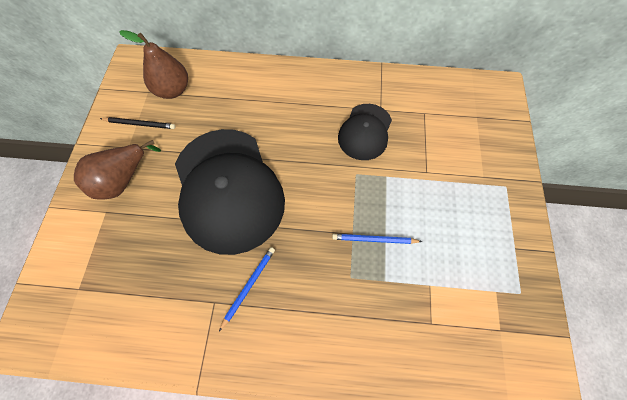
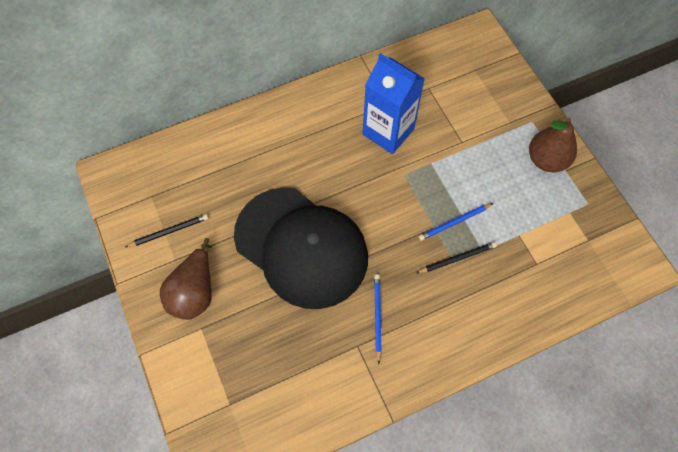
camera: 30 degrees left, 0 degrees up
brown pear [119,30,188,99] -> brown pear moved to [529,118,577,172]
black cap [338,104,392,160] -> blue carton [363,53,425,154]
none -> black pencil [416,242,497,273]

